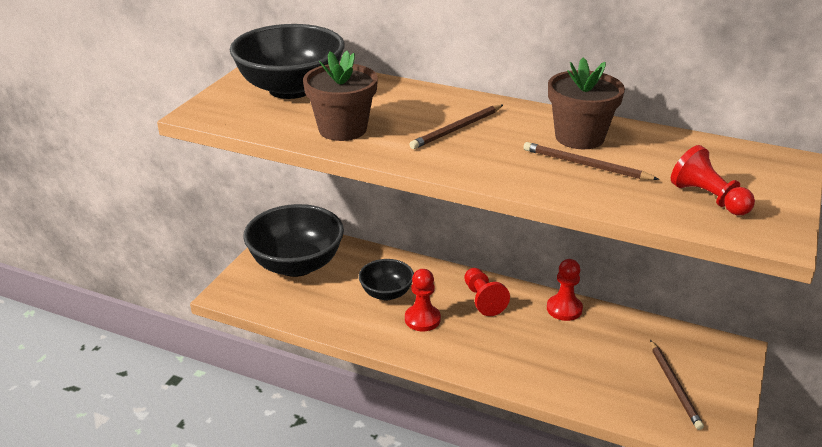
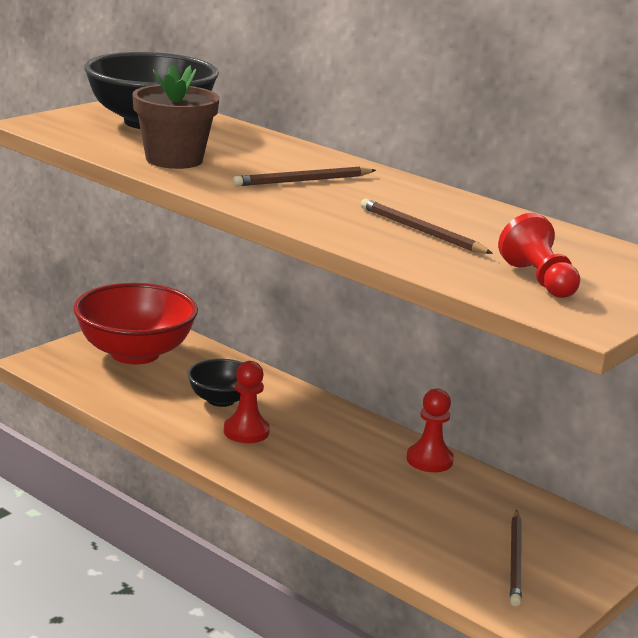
camera: 15 degrees right, 10 degrees down
black bowl [243,204,344,277] -> red bowl [73,283,198,364]
red pawn [464,268,510,316] -> none
brown flower pot [548,57,625,149] -> none

